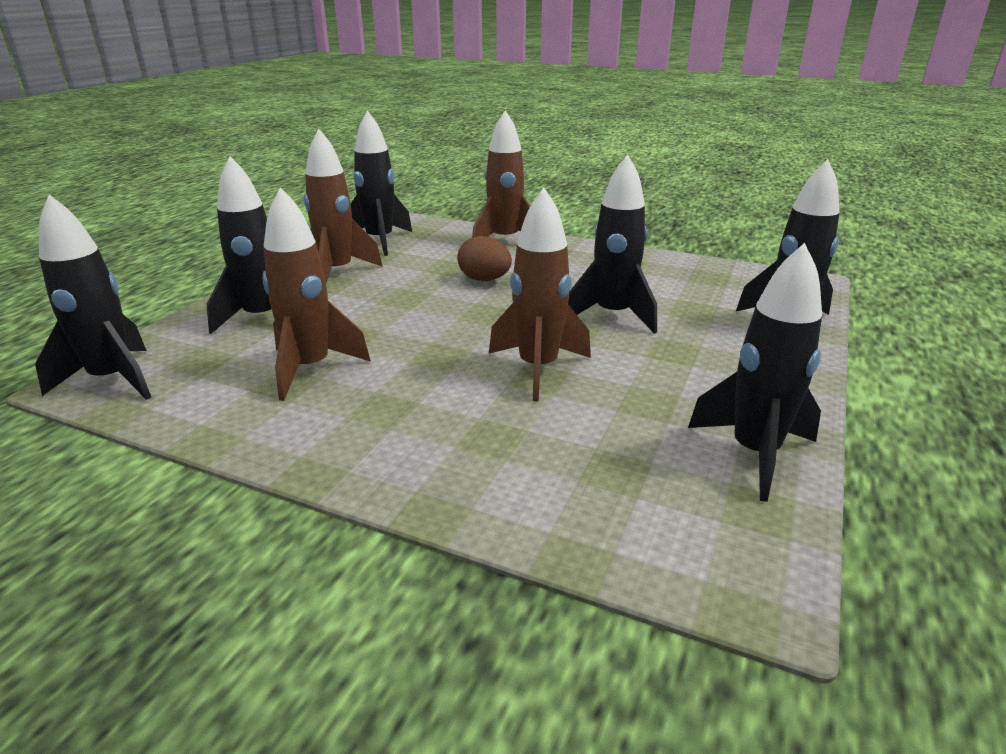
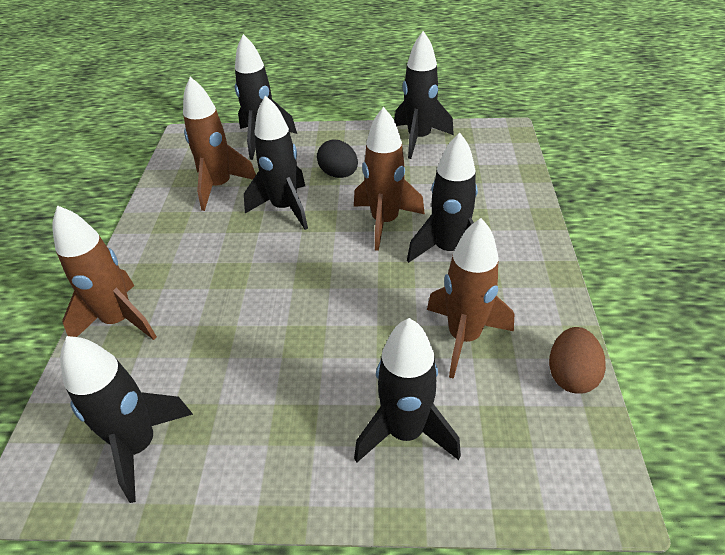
camera: 110 degrees left, 15 degrees up
black rocket [35,195,151,400] -> black rocket moved to [407,133,478,263]
brown rocket [304,129,383,283] -> brown rocket moved to [183,77,256,211]
brown egg [457,236,512,281] -> brown egg moved to [549,327,606,394]
none -> black egg [317,140,358,178]

